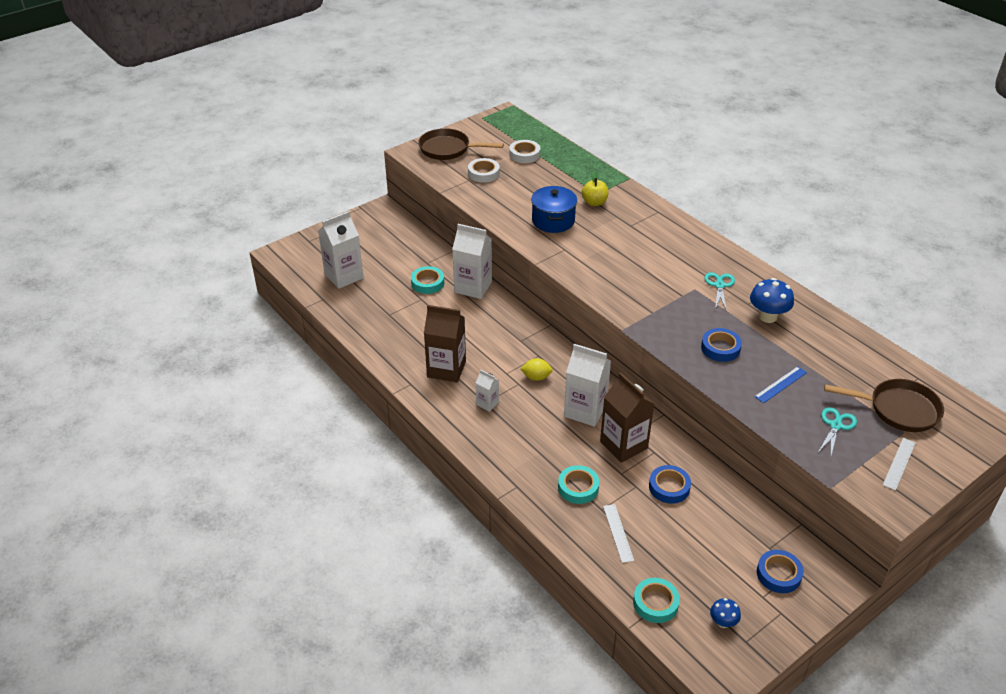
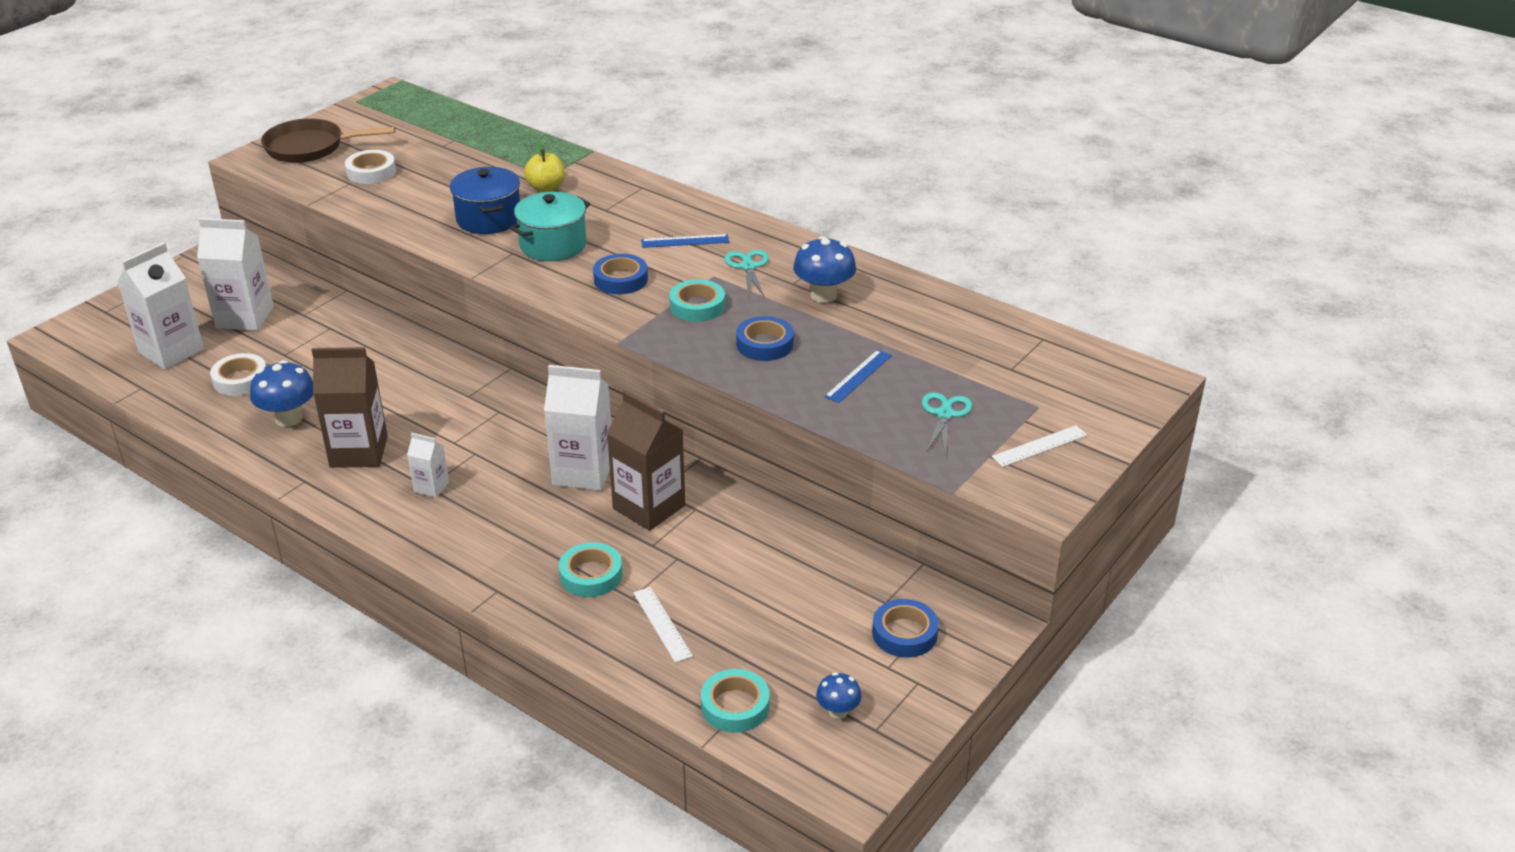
camera: 15 degrees left, 5 degrees down
turquoise tape [411,266,444,294] -> turquoise tape moved to [669,279,725,322]
white carton [452,224,492,299] -> white carton moved to [197,218,274,331]
white tape [509,140,540,163] -> white tape moved to [210,353,266,396]
yellow lemon [520,358,553,381] -> none
blue tape [649,465,691,504] -> blue tape moved to [593,254,648,294]
brown pan [824,379,944,432] -> none
white ruler [883,438,916,491] -> white ruler turned 45 degrees clockwise [992,425,1087,467]
none -> blue mushroom [250,360,313,427]
none -> turquoise pot [510,192,590,261]
none -> blue ruler [641,234,729,248]

